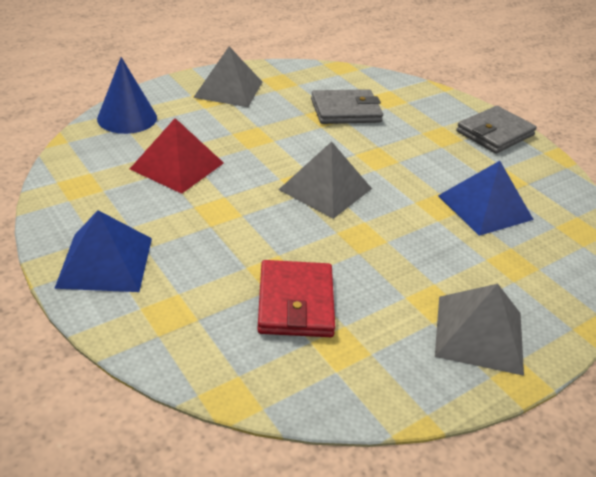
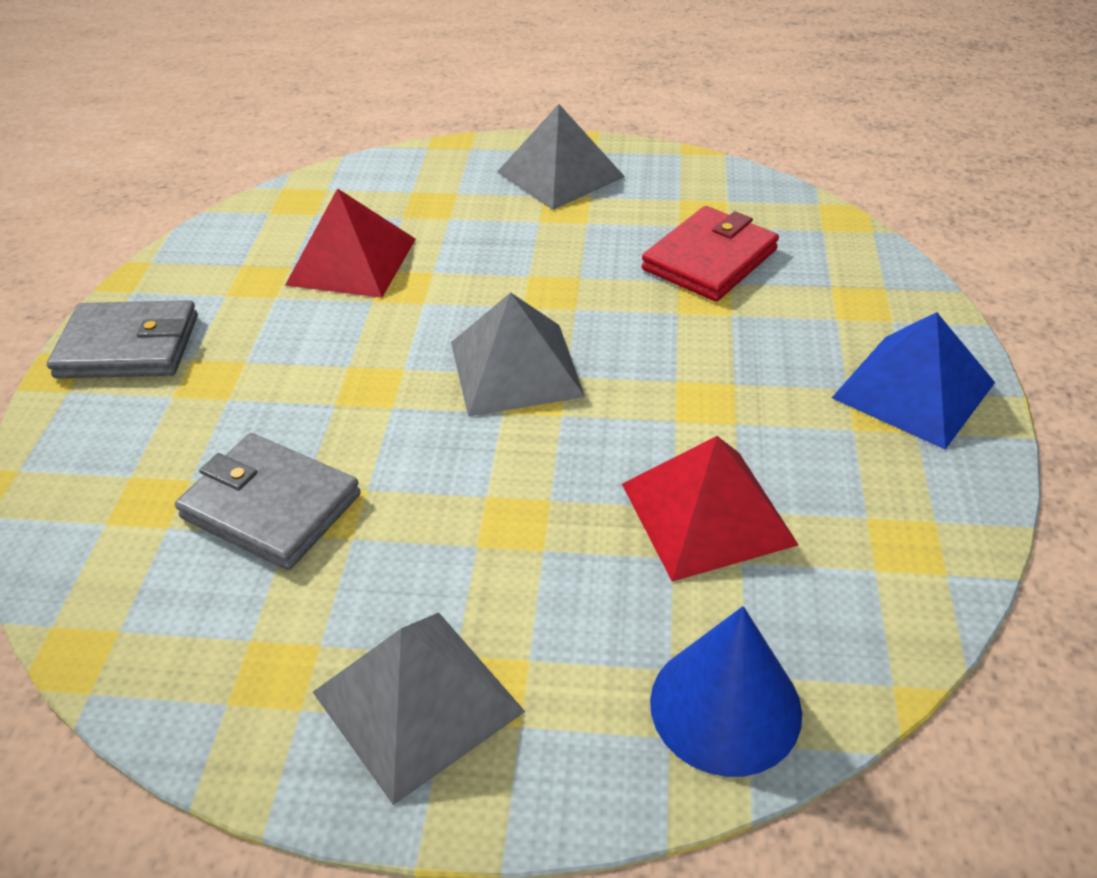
camera: 135 degrees left, 5 degrees up
blue pyramid [438,161,534,236] -> red pyramid [285,188,416,298]

